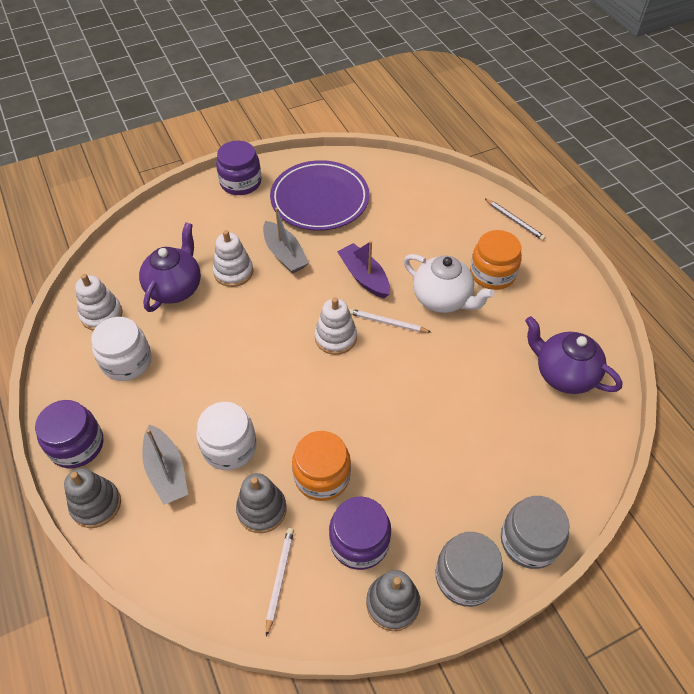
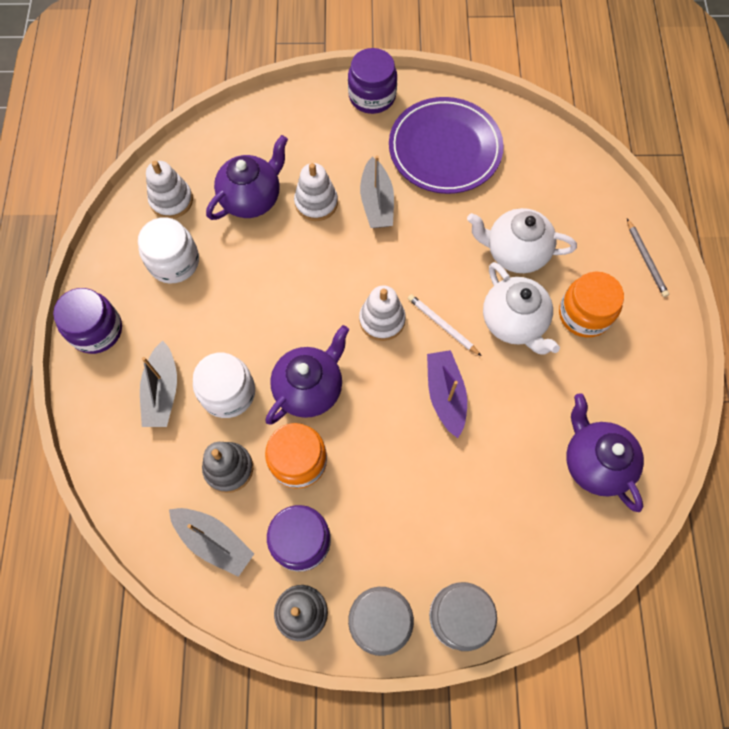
camera: 25 degrees right, 15 degrees up
grey stacking toy [64,468,121,528] -> none
white pencil [266,528,294,637] -> grey boat [169,508,254,577]
purple boat [337,241,390,298] -> purple boat moved to [427,350,467,438]
none -> purple teapot [266,325,349,425]
none -> white teapot [467,208,577,273]

